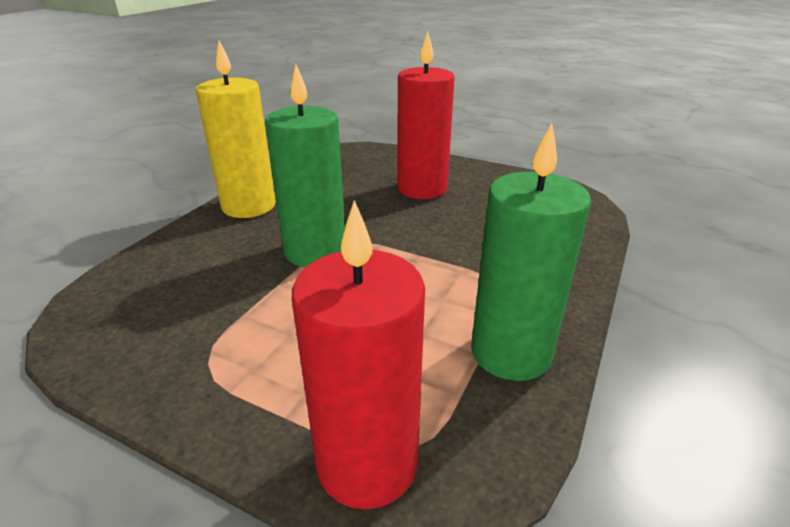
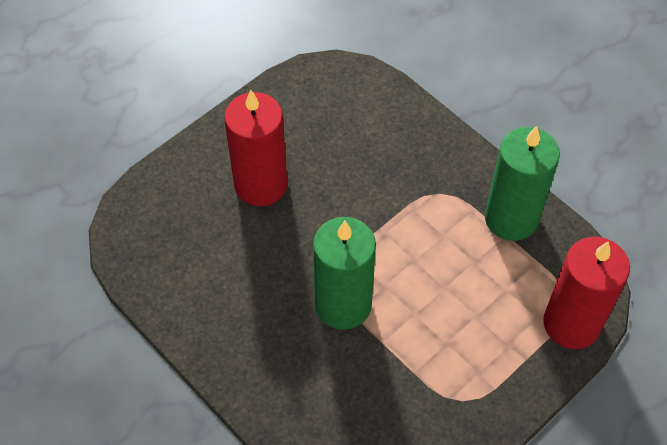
camera: 70 degrees left, 25 degrees up
yellow candle [196,41,276,218] -> none

